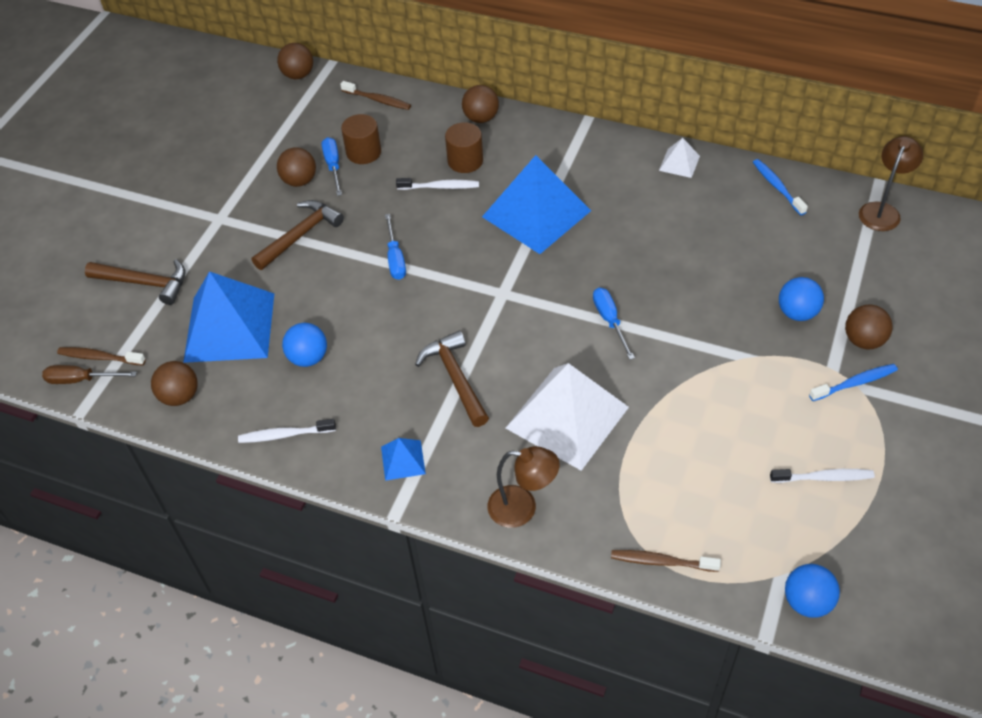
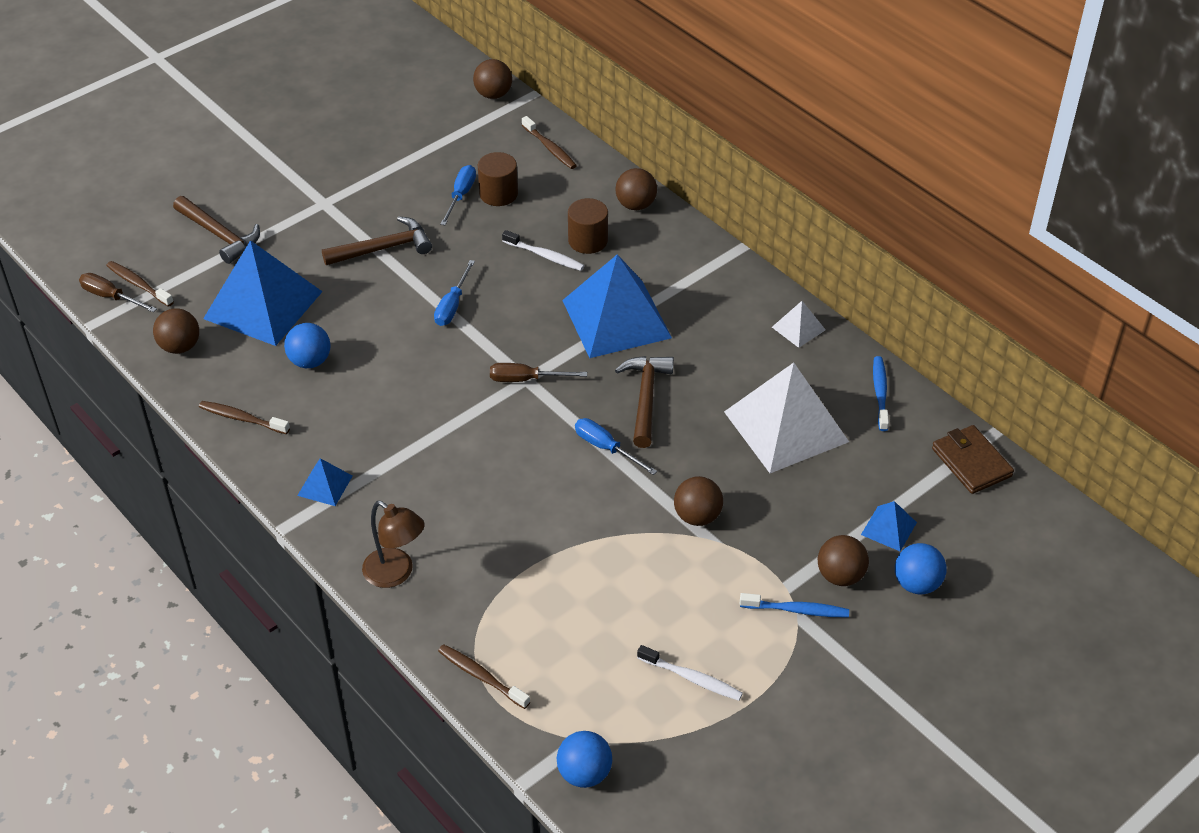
camera: 25 degrees right, 5 degrees down
white toothbrush [238,419,336,443] -> brown toothbrush [199,401,290,434]
brown ball [277,147,316,187] -> brown ball moved to [674,476,723,526]
brown hammer [415,331,489,427] -> brown hammer moved to [615,356,674,448]
white pyramid [506,363,629,471] -> white pyramid moved to [724,363,849,473]
blue screwdriver [593,288,635,360] -> blue screwdriver turned 60 degrees counterclockwise [575,418,657,475]
blue ball [779,277,824,321] -> blue ball moved to [895,543,946,594]
brown lamp [859,136,923,231] -> brown wallet [932,425,1014,494]
none -> brown screwdriver [490,363,587,382]
none -> blue pyramid [861,501,917,551]

